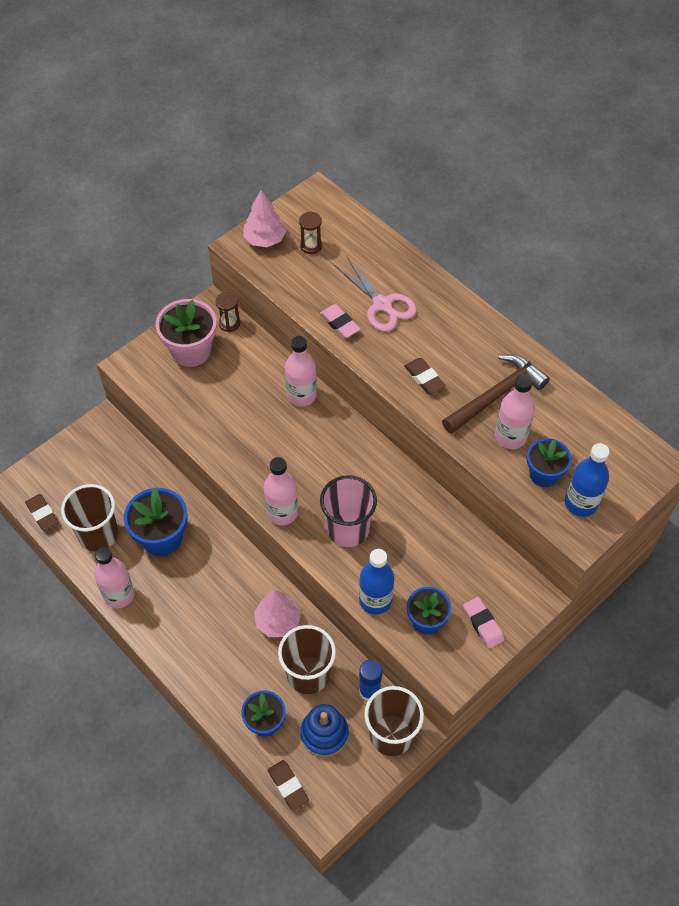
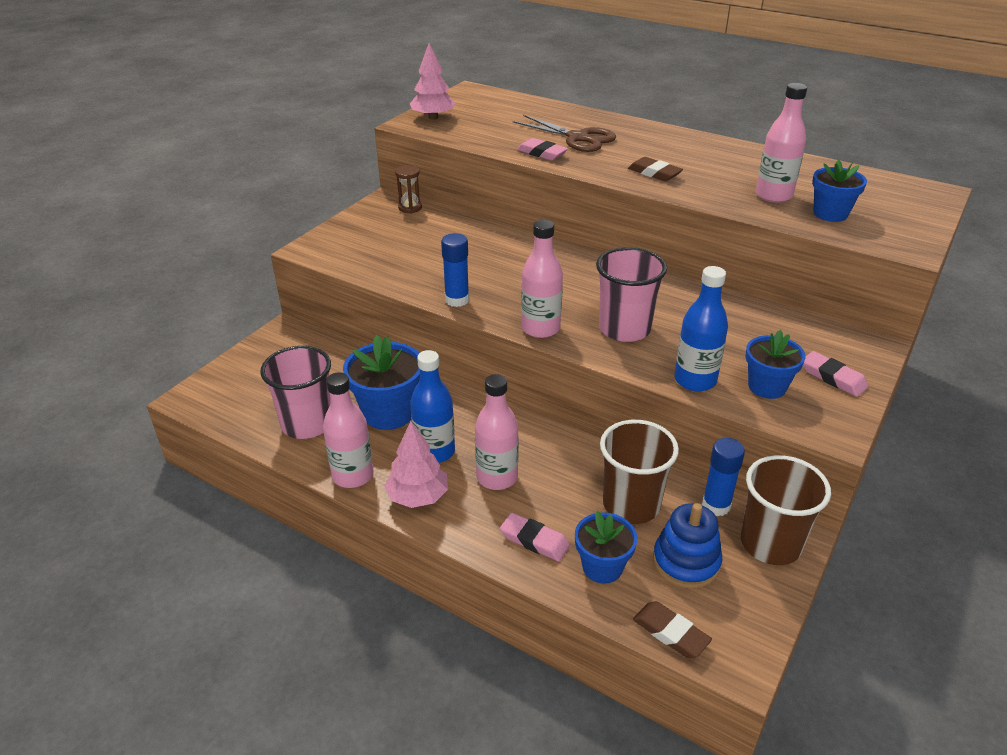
camera: 15 degrees left, 20 degrees down
brown eraser [25,494,59,531] -> none
brown cup [61,484,118,551] -> pink cup [260,346,331,439]
pink flower pot [156,299,216,367] -> none
pink tree [254,590,301,637] -> pink tree moved to [384,421,448,508]
pink bottle [285,336,317,407] -> pink bottle moved to [475,374,519,490]
brown hourglass [299,211,322,254] -> none
pink scissors [334,257,417,332] -> brown scissors [513,115,616,152]
brown hammer [442,354,550,434] -> none
blue bottle [565,443,610,517] -> blue bottle moved to [410,350,455,463]
none -> blue glue stick [441,233,469,307]
none -> pink eraser [500,513,570,561]

